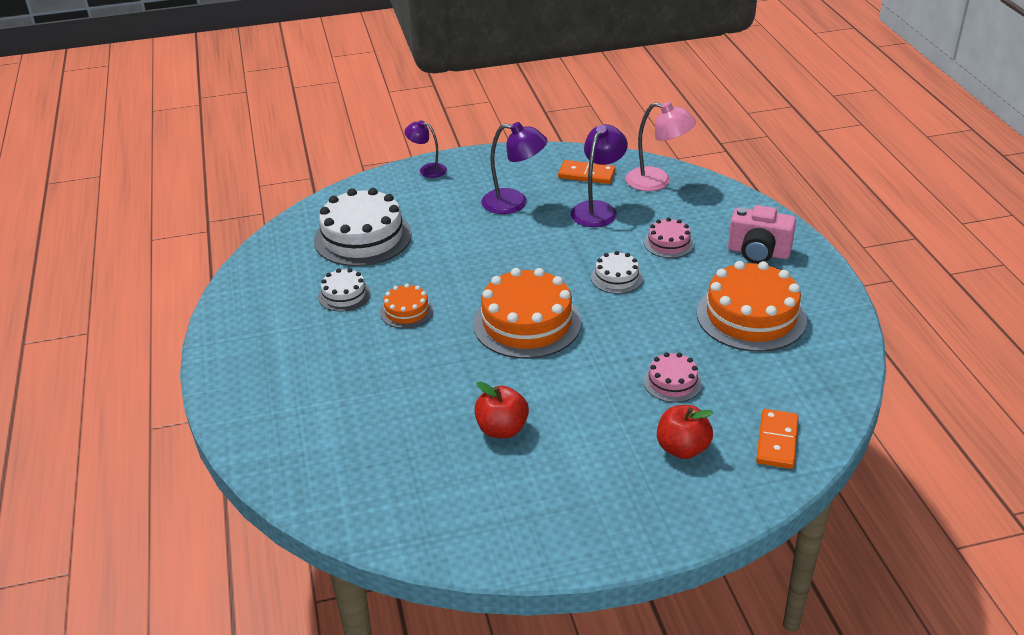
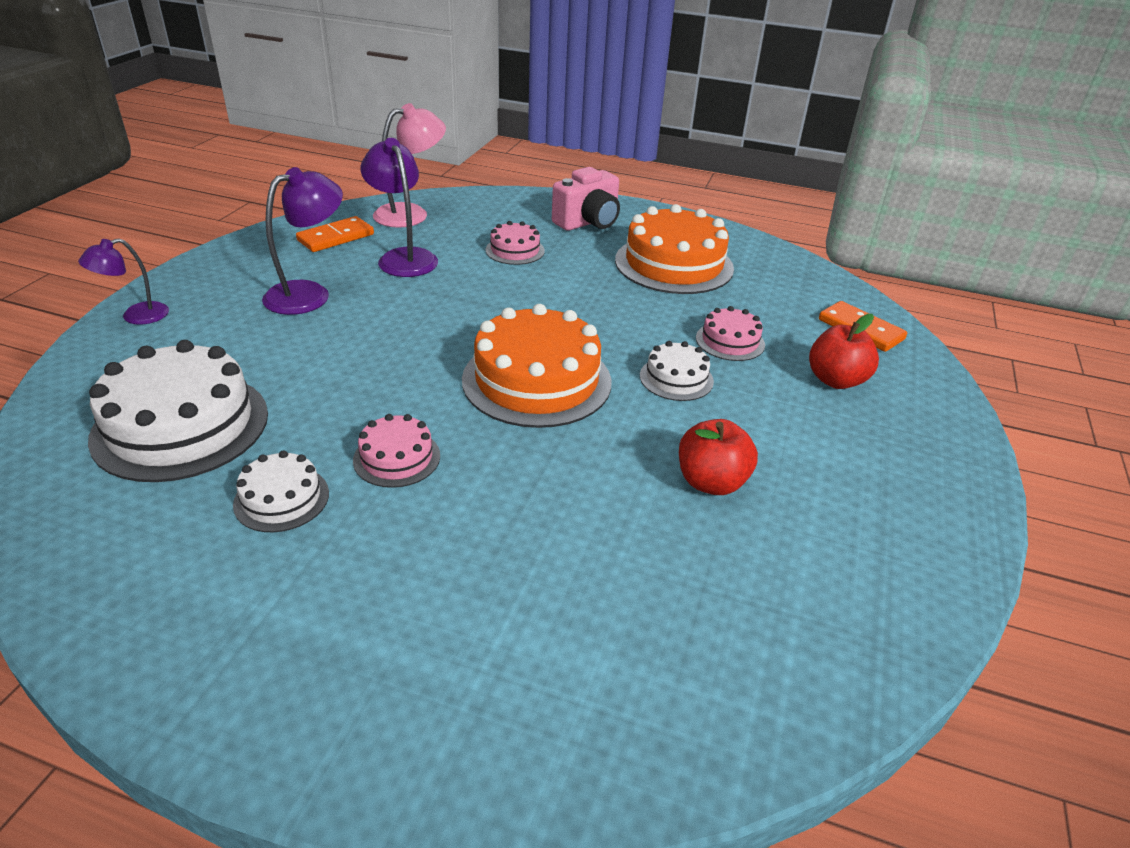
camera: 60 degrees left, 0 degrees up
orange cake [380,284,434,328] -> pink cake [353,414,440,488]
white cake [591,251,643,294] -> white cake moved to [640,341,714,401]

